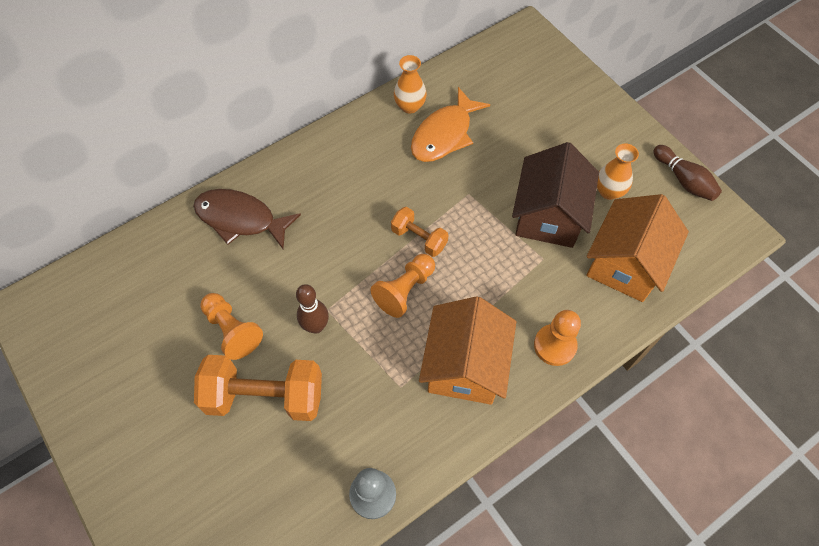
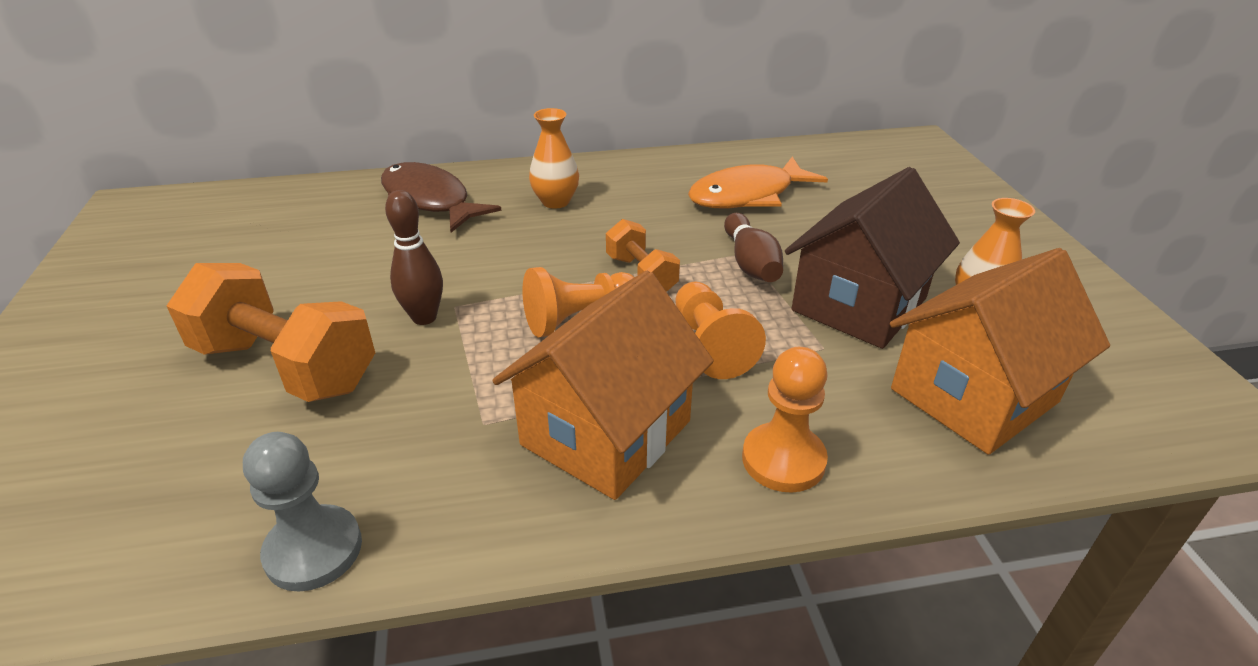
camera: 25 degrees right, 25 degrees down
orange pawn [200,293,263,360] -> orange pawn moved to [676,282,766,379]
orange vase [394,55,427,113] -> orange vase moved to [529,108,579,209]
brown bowling pin [653,145,722,201] -> brown bowling pin moved to [724,213,783,282]

